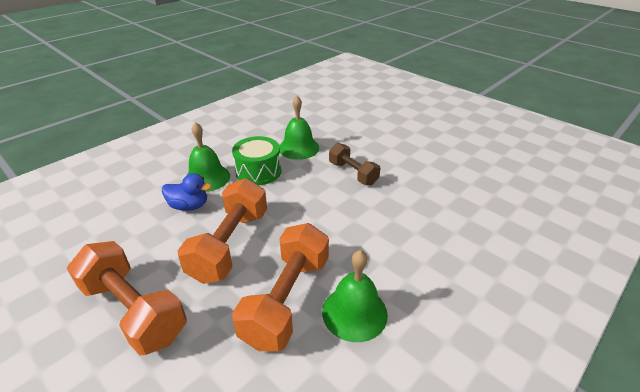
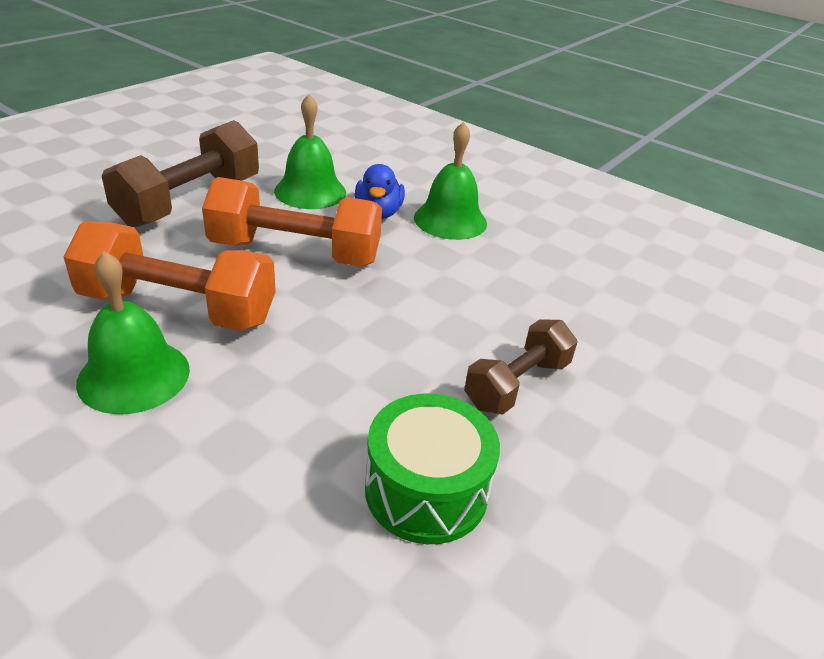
camera: 80 degrees right, 0 degrees up
orange dumbbell [67,241,187,355] -> brown dumbbell [102,120,259,227]
green drum [232,136,281,186] -> green drum moved to [365,394,500,544]
green bell [279,96,319,160] -> green bell moved to [274,94,346,209]

